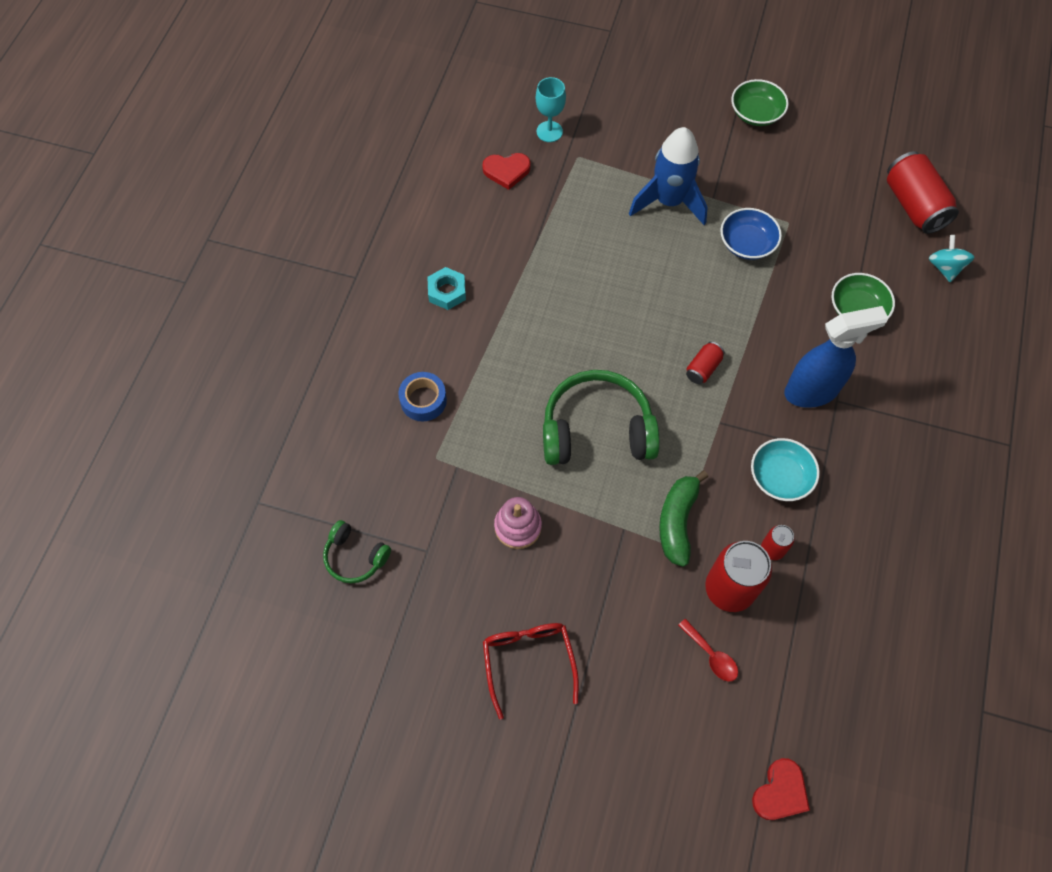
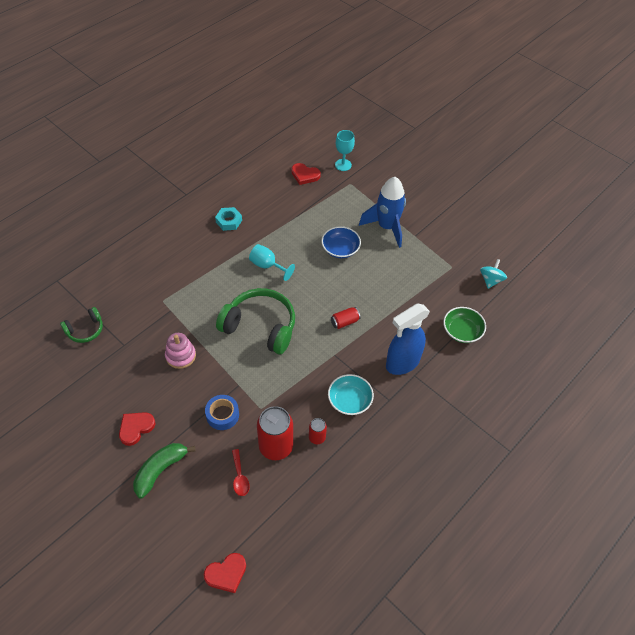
camera: 25 degrees right, 10 degrees down
green headphones [323,520,391,584] -> green headphones turned 90 degrees counterclockwise [60,307,103,343]
blue tape [398,372,447,421] -> blue tape moved to [205,395,239,430]
red glasses [483,623,579,720] -> red heart [119,412,155,446]
green banana [659,471,708,567] -> green banana moved to [133,443,196,499]
blue bowl [720,208,782,260] -> blue bowl moved to [321,226,361,258]
green bowl [731,79,789,126] -> none
blue spray bottle [784,306,889,408] -> blue spray bottle turned 135 degrees clockwise [386,304,430,375]
red can [887,151,959,234] -> none
turquoise spinning top [929,235,975,282] -> turquoise spinning top moved to [480,259,507,289]
none -> turquoise goblet [249,244,295,281]

